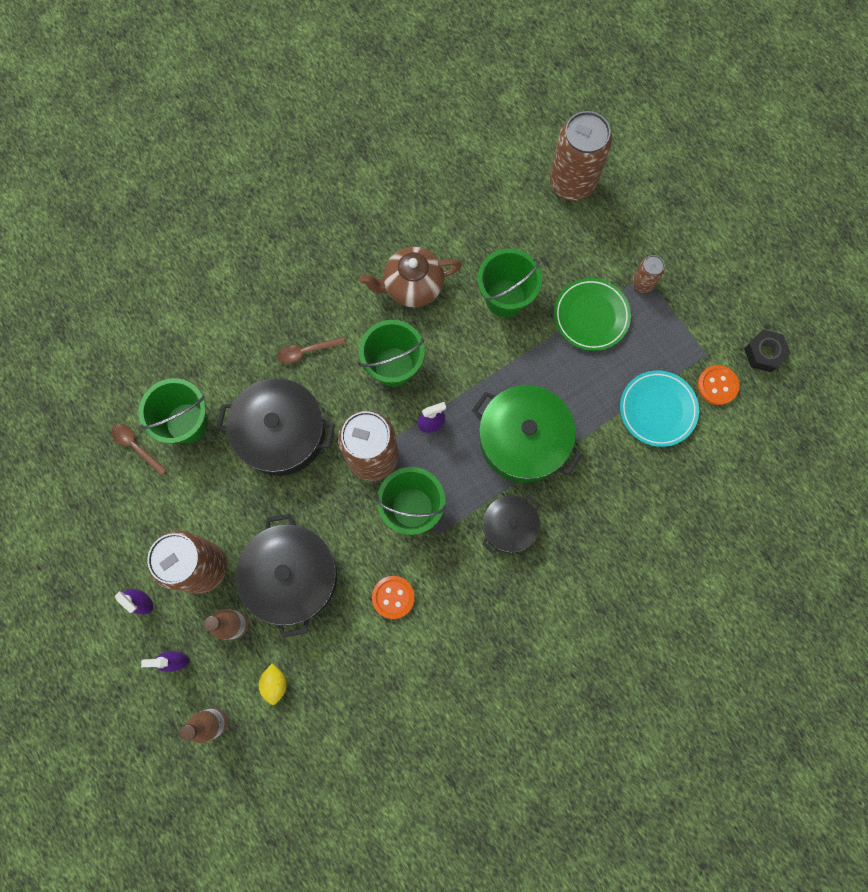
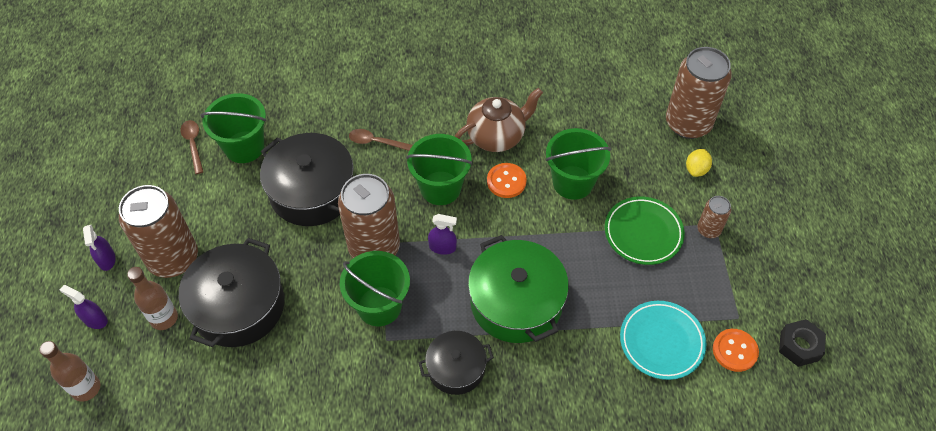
camera: 30 degrees right, 20 degrees down
yellow lemon [259,664,287,705] -> yellow lemon moved to [686,149,712,177]
brown teapot [359,247,462,307] -> brown teapot turned 135 degrees clockwise [455,88,543,152]
orange button [372,576,415,619] -> orange button moved to [487,163,527,198]

